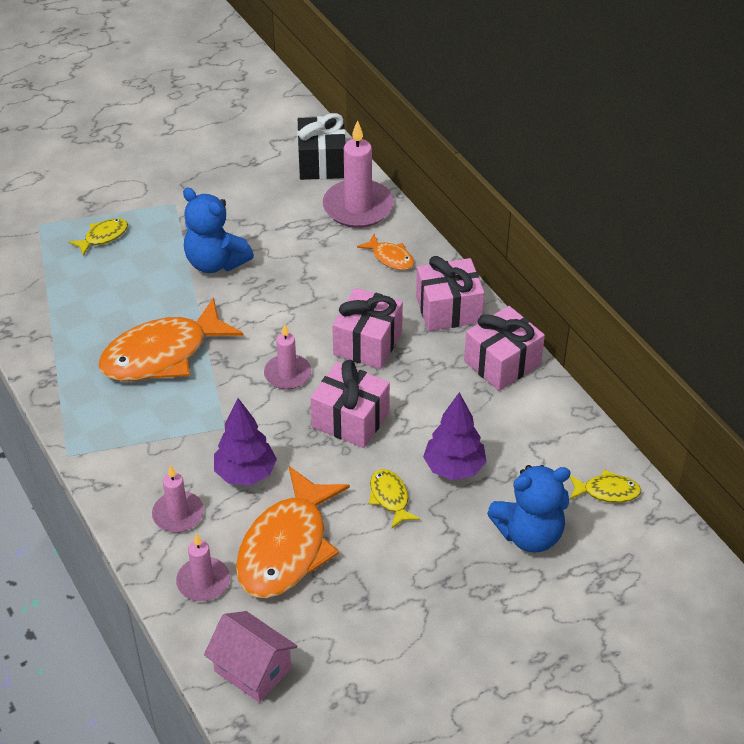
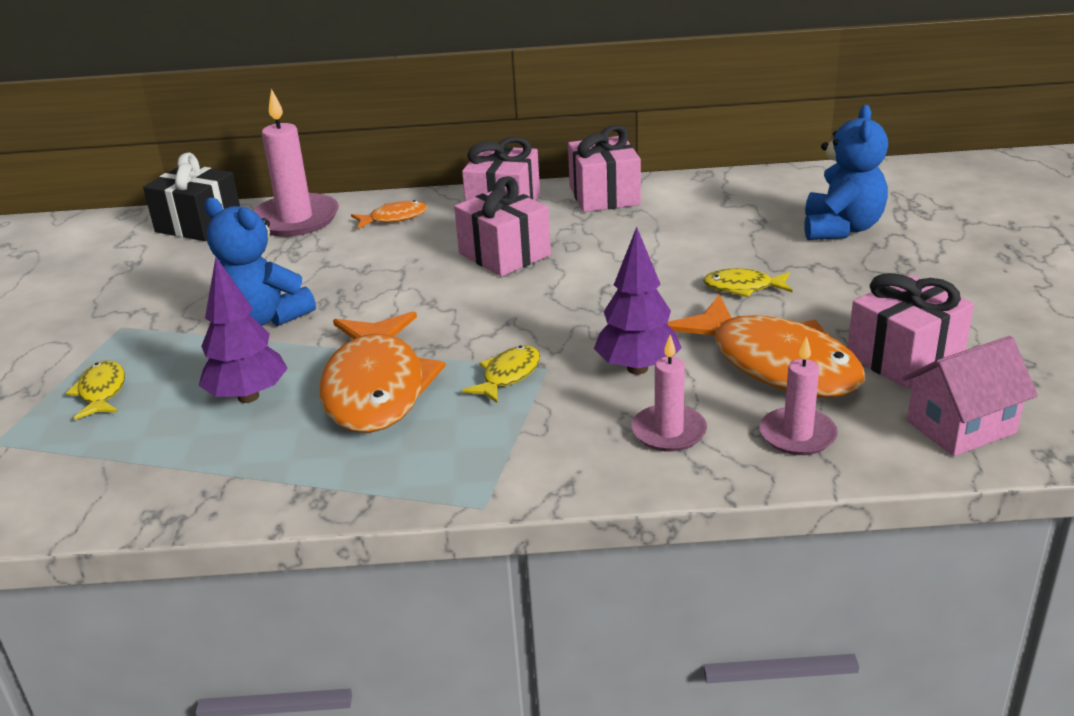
camera: 60 degrees left, 15 degrees down
blue teddy bear [183,188,254,273] -> blue teddy bear turned 60 degrees clockwise [204,198,316,326]
pink candle [264,324,311,390] -> none
pink gift [311,360,390,448] -> pink gift moved to [848,273,974,389]
purple tree [423,392,487,480] -> purple tree moved to [198,257,288,403]
yellow fish [570,469,641,503] -> yellow fish moved to [462,345,540,403]

